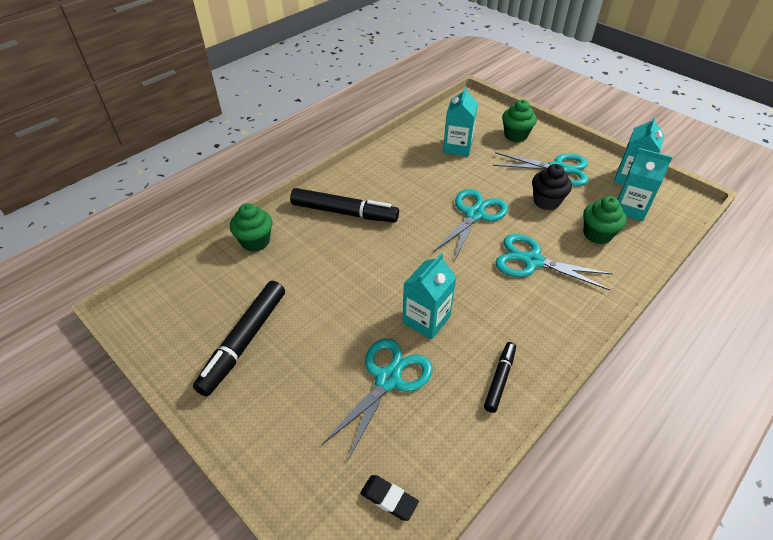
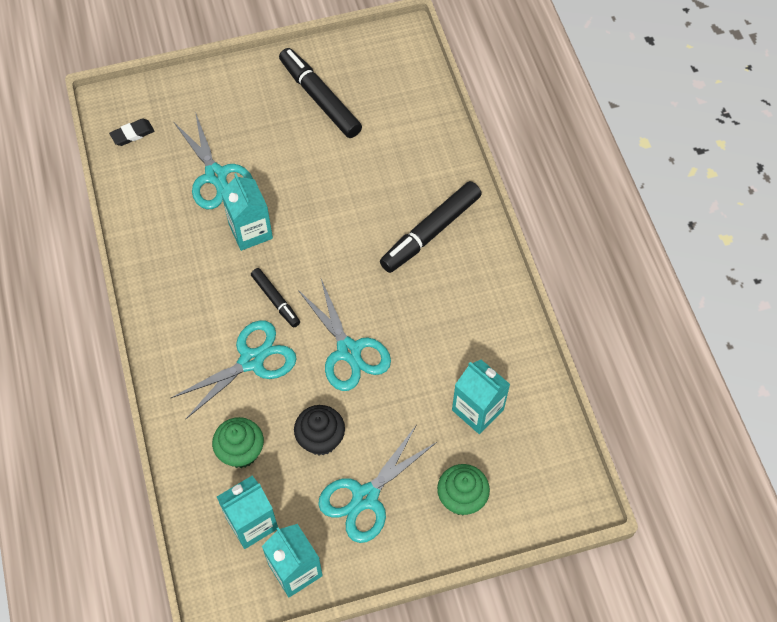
camera: 120 degrees right, 15 degrees up
green cupcake [230,203,273,252] -> none
black marker [484,342,516,413] -> black marker moved to [251,268,300,327]

